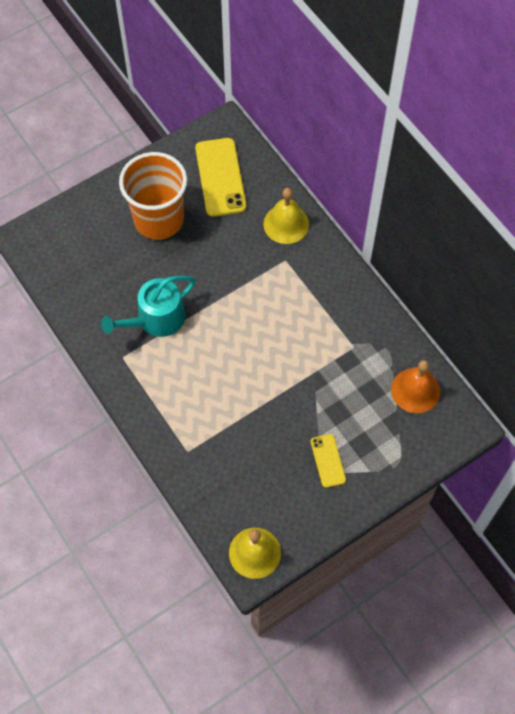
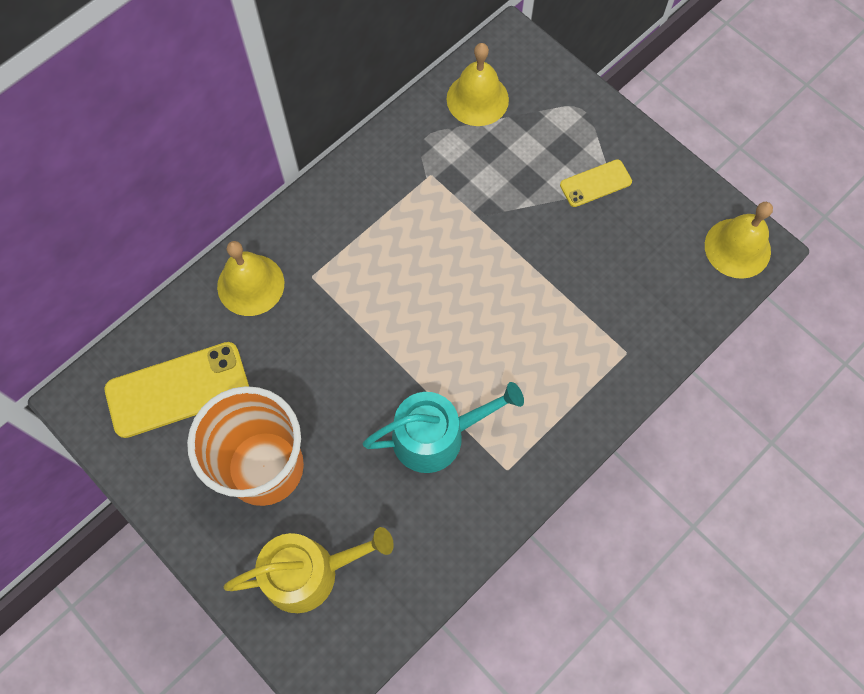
camera: 100 degrees left, 5 degrees up
turquoise watering can [101,276,195,337] -> turquoise watering can turned 60 degrees counterclockwise [363,382,524,473]
orange bell [391,360,440,413] -> yellow bell [447,43,509,126]
none -> yellow watering can [224,527,394,613]

